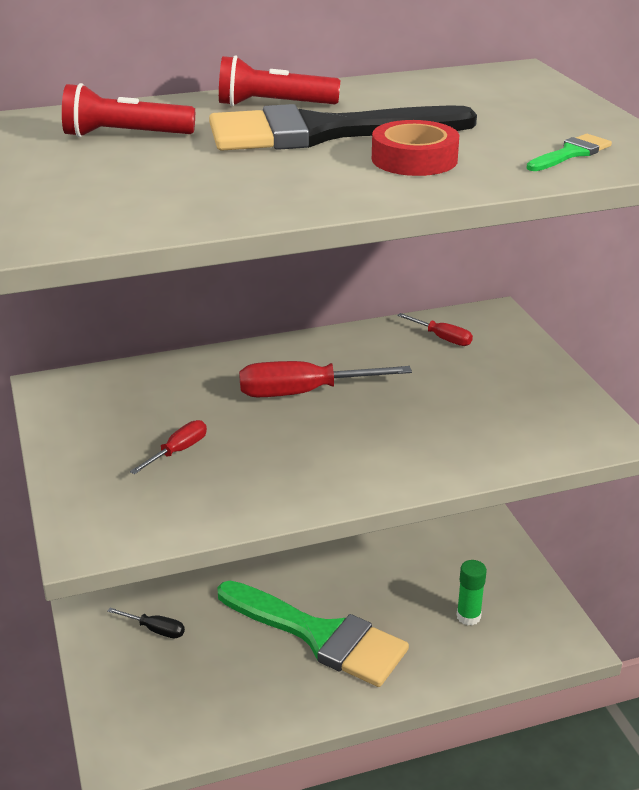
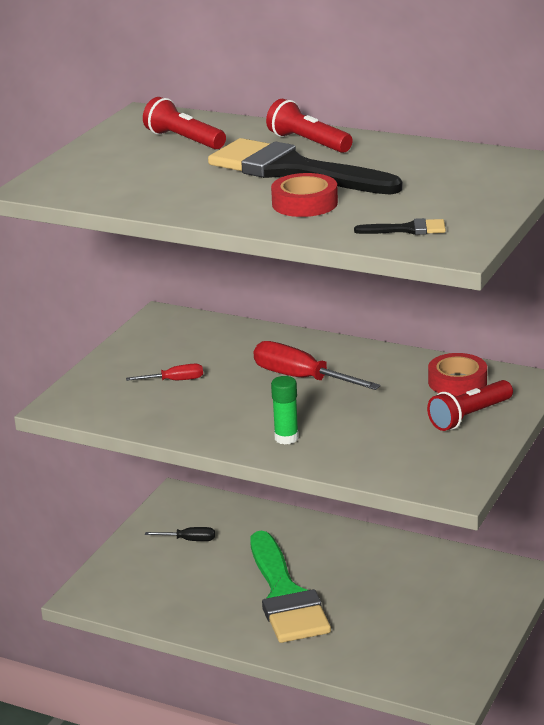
camera: 45 degrees right, 5 degrees down
black screwdriver [107,608,185,638] -> black screwdriver turned 60 degrees counterclockwise [145,527,215,541]
red screwdriver [397,313,473,346] -> red tape [428,353,487,396]
green glue stick [457,560,487,626] -> green glue stick moved to [271,376,299,445]
green brush [526,134,612,171] -> black brush [354,218,446,235]
none -> red flashlight [427,380,513,431]

